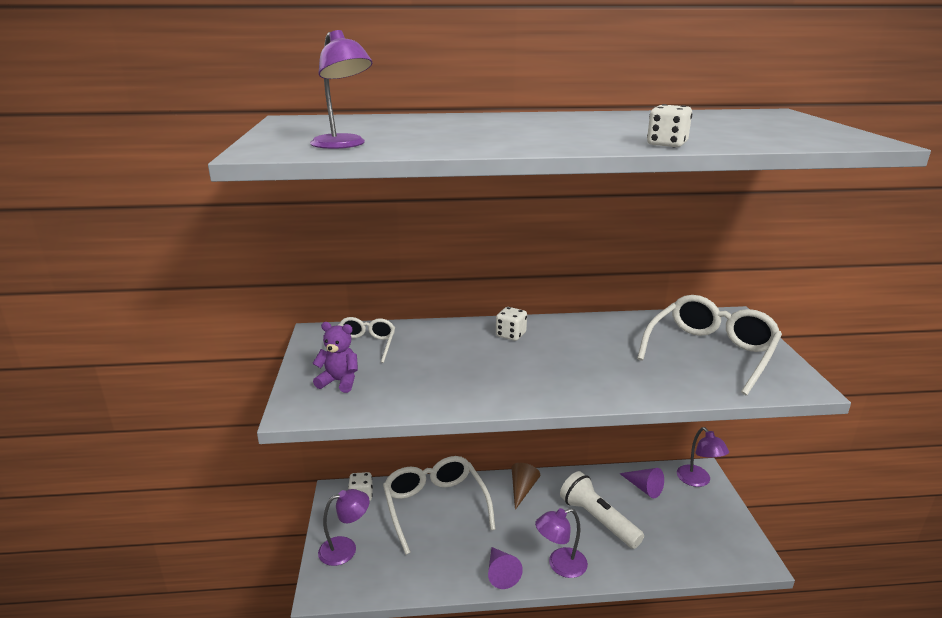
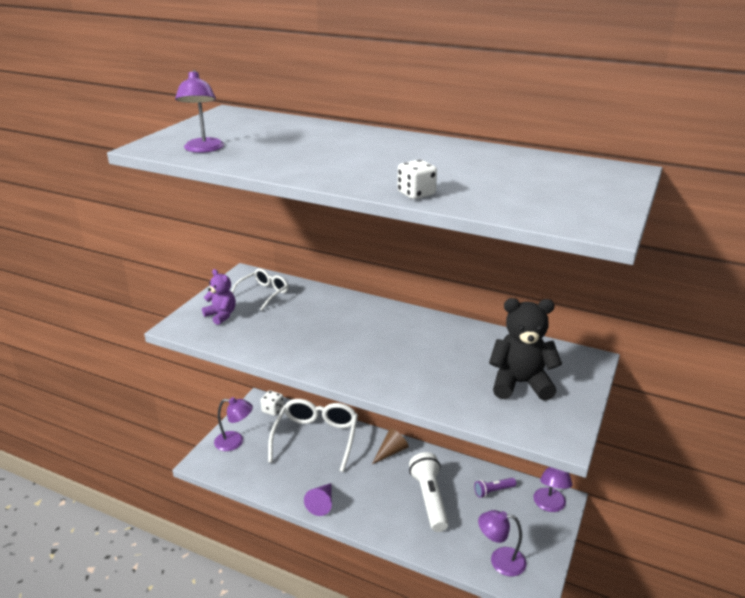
camera: 30 degrees right, 5 degrees up
white dice [496,307,527,341] -> none
purple lamp [535,508,588,578] -> purple lamp moved to [478,510,526,576]
purple cone [619,468,664,498] -> purple flashlight [474,478,516,498]
white glasses [637,295,782,395] -> black teddy bear [489,298,562,400]

